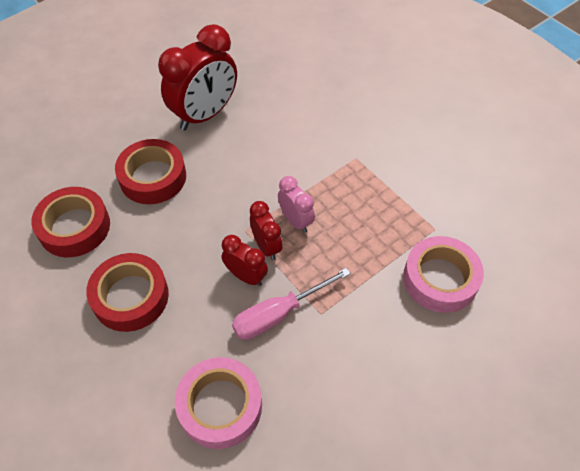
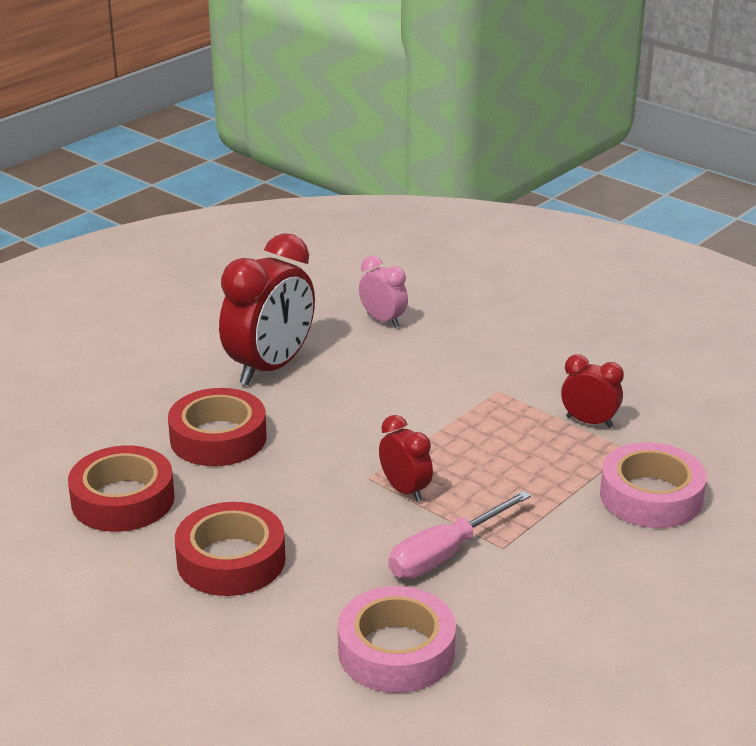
camera: 10 degrees left, 25 degrees down
red clock [222,235,268,286] -> red clock moved to [561,354,624,428]
pink clock [278,176,315,233] -> pink clock moved to [359,256,408,328]

